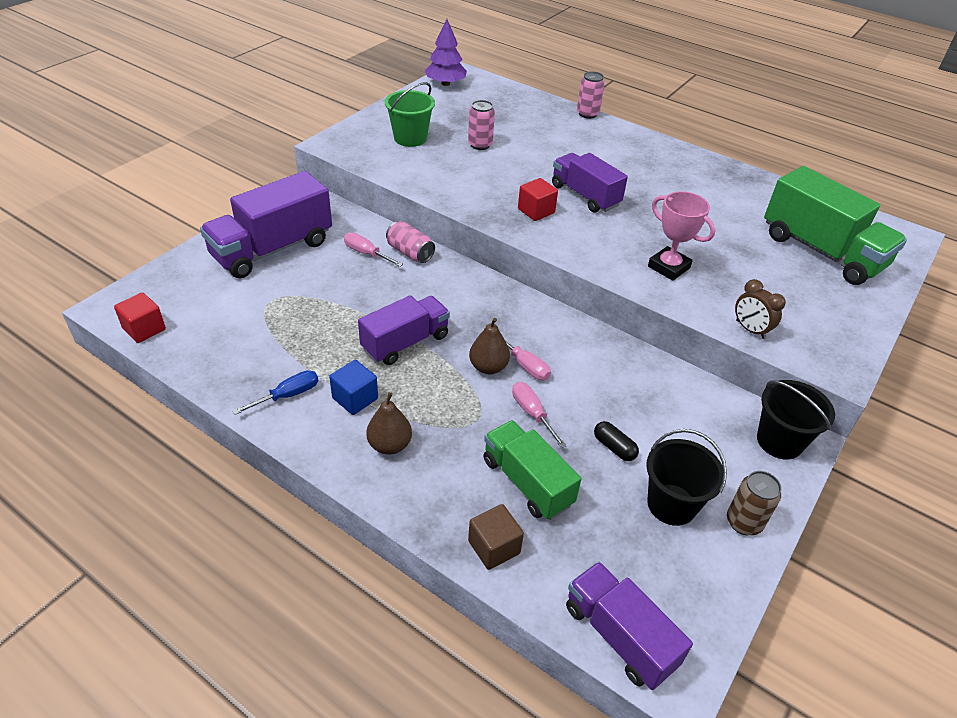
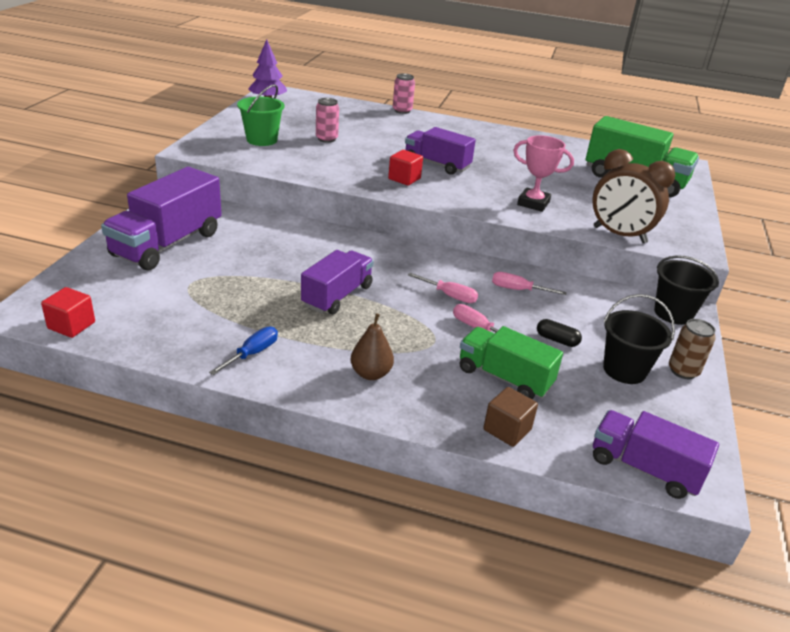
camera: 20 degrees left, 10 degrees down
blue cube [329,360,378,415] -> none
pink screwdriver [344,232,403,267] -> pink screwdriver moved to [492,272,567,295]
pink can [386,221,435,263] -> none
brown pear [469,318,510,374] -> none
brown clock [735,279,786,339] -> brown clock [592,149,675,243], size x1.87

